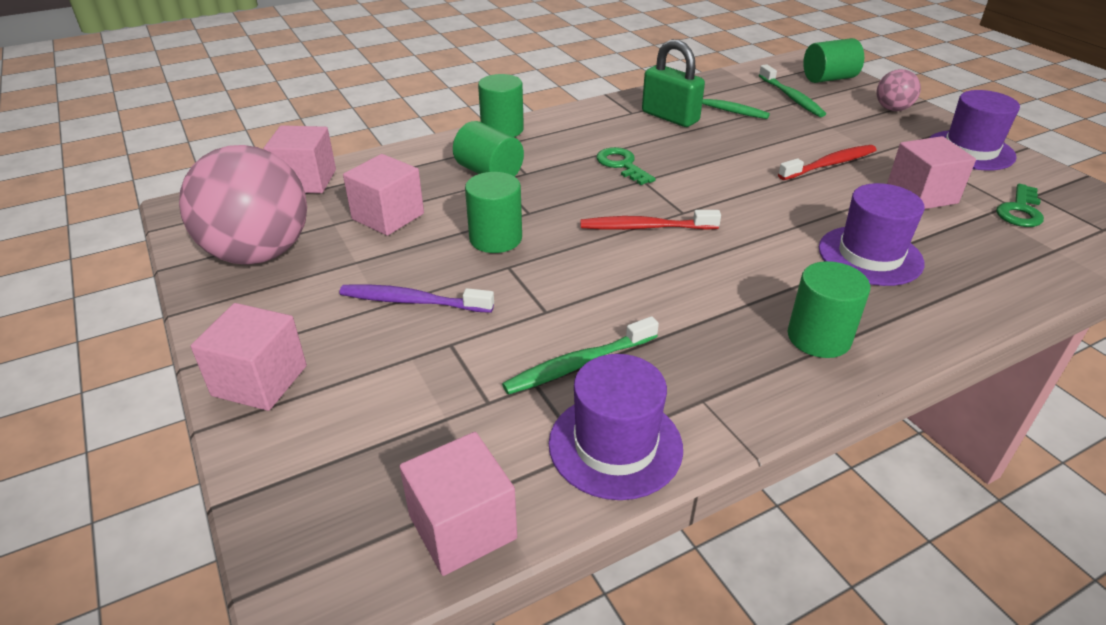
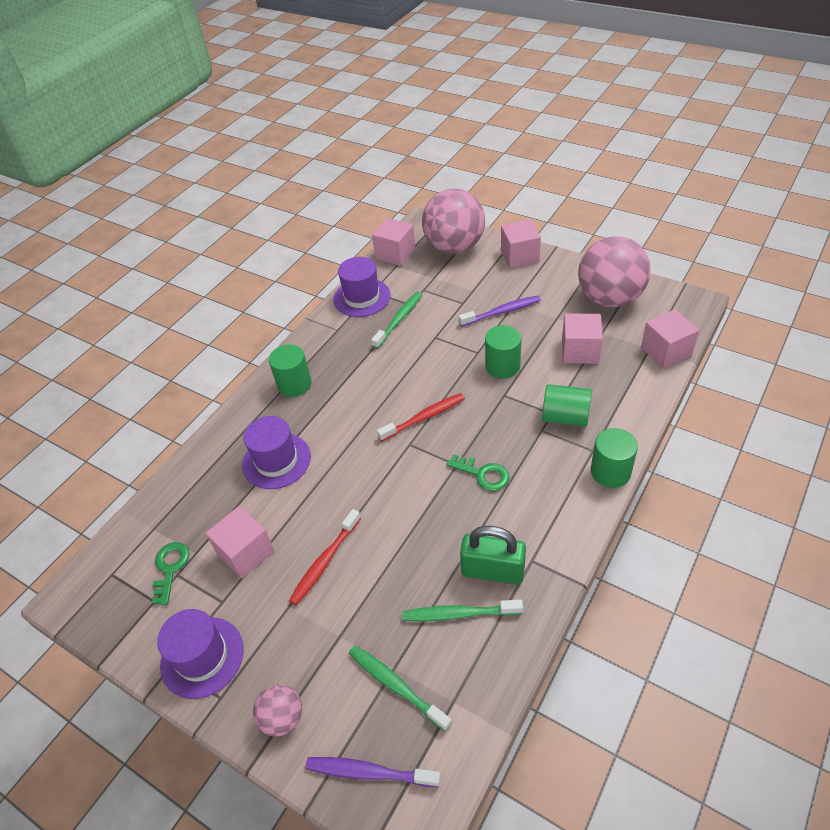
camera: 155 degrees right, 10 degrees up
green cylinder [803,38,864,83] -> purple toothbrush [305,757,441,787]
none -> pink ball [422,189,485,254]

